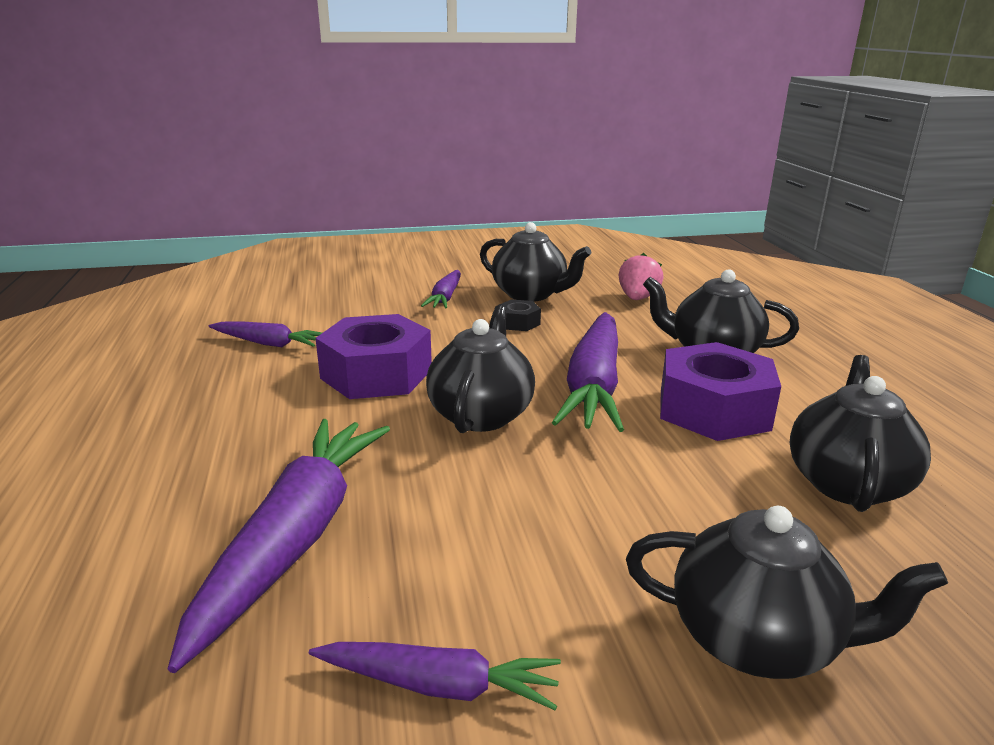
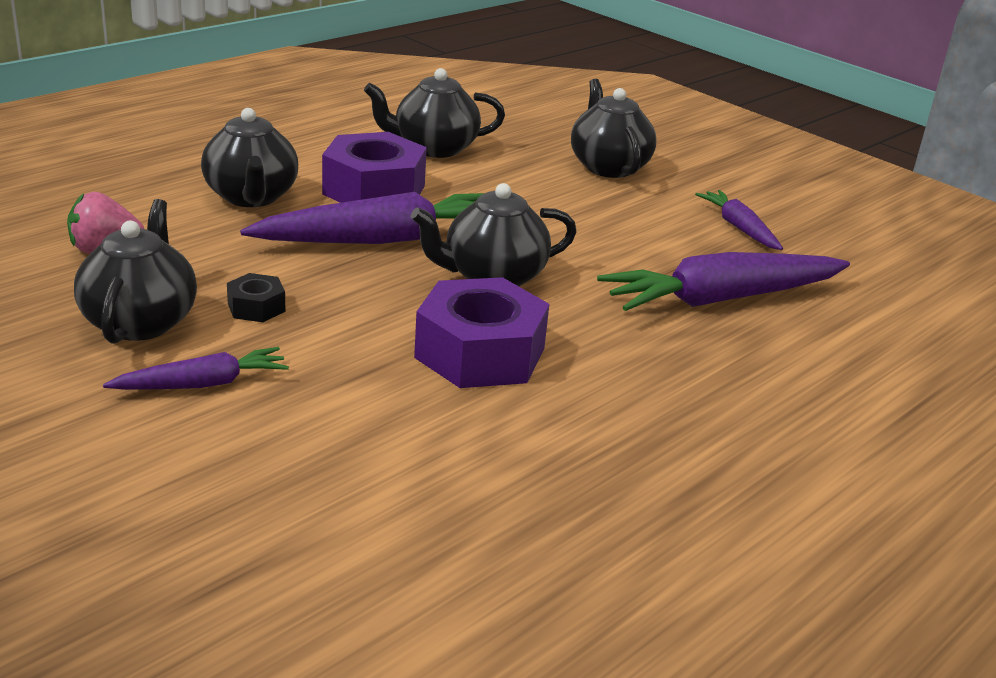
camera: 125 degrees left, 5 degrees up
purple carrot [209,321,322,347] -> none

